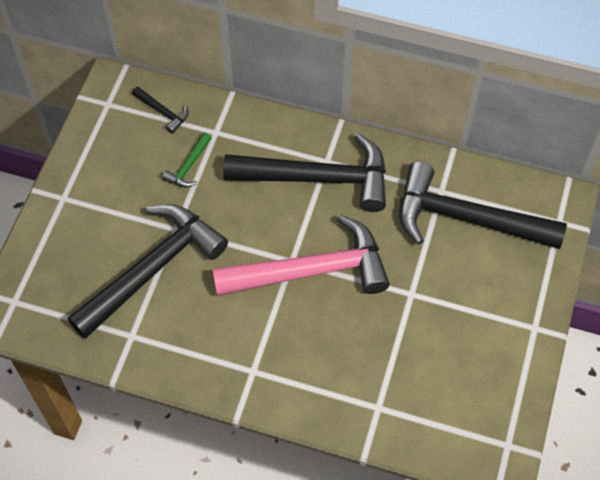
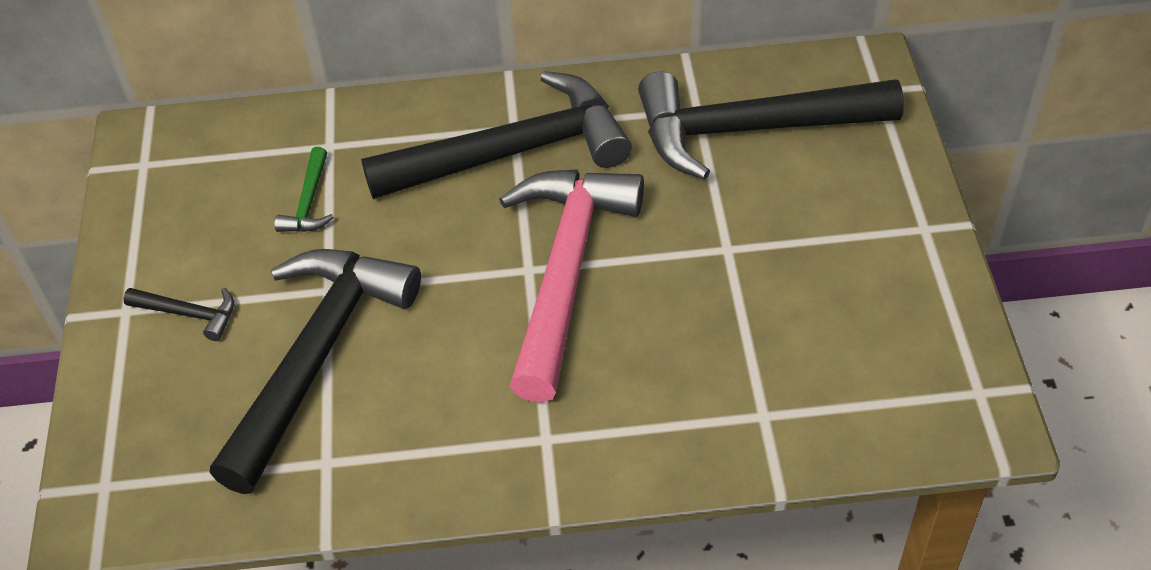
camera: 20 degrees left, 10 degrees down
black hammer [132,87,189,134] -> black hammer moved to [123,288,234,341]
pink hammer [212,214,390,296] -> pink hammer turned 45 degrees counterclockwise [499,169,644,403]

